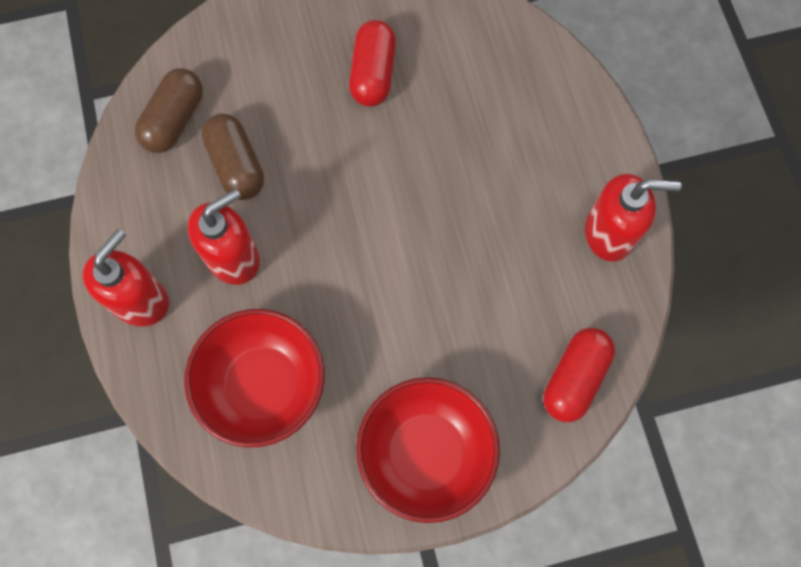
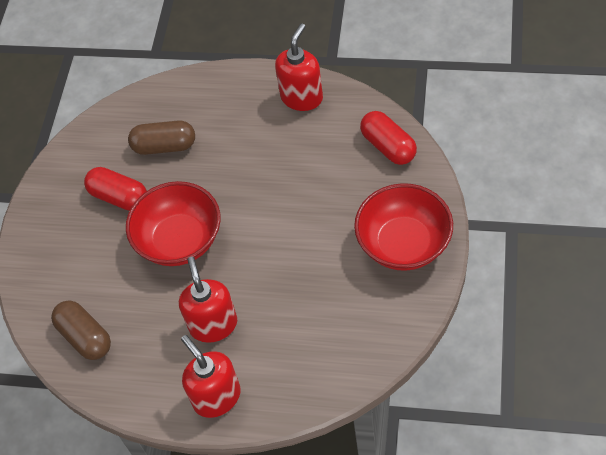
camera: 60 degrees left, 15 degrees down
red bowl [184,309,325,447] -> red bowl moved to [126,181,220,266]
brown capsule [202,114,264,200] -> brown capsule moved to [128,120,195,155]

